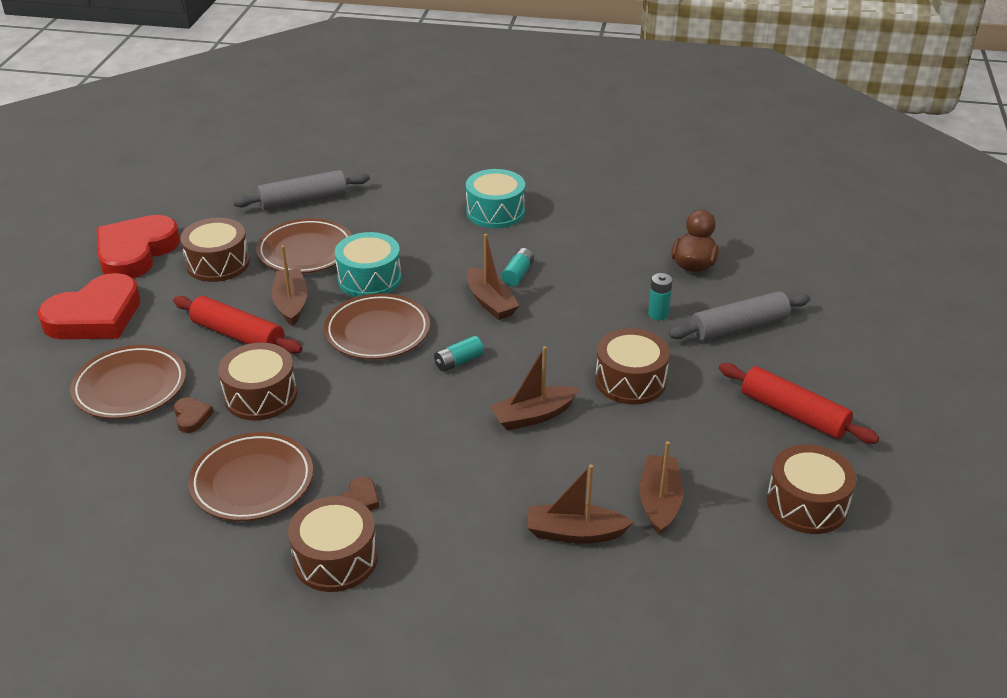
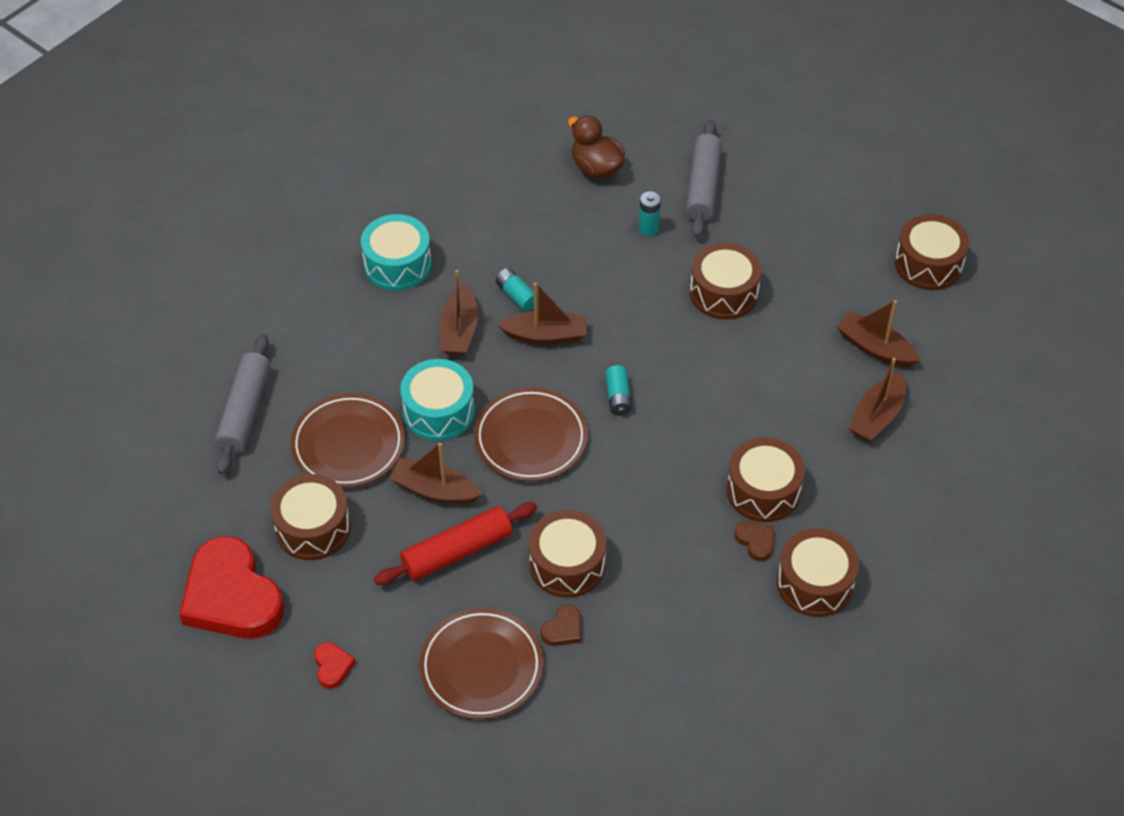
camera: 60 degrees left, 15 degrees up
red heart [38,273,140,339] -> red heart [314,642,356,689], size x0.40
brown heart [174,397,214,433] -> brown heart turned 120 degrees clockwise [541,605,581,646]
brown plate [188,432,313,521] -> none
brown boat [490,346,579,431] -> brown boat moved to [440,270,478,356]
red rolling pin [719,363,879,444] -> none
none -> brown drum [726,437,805,522]

